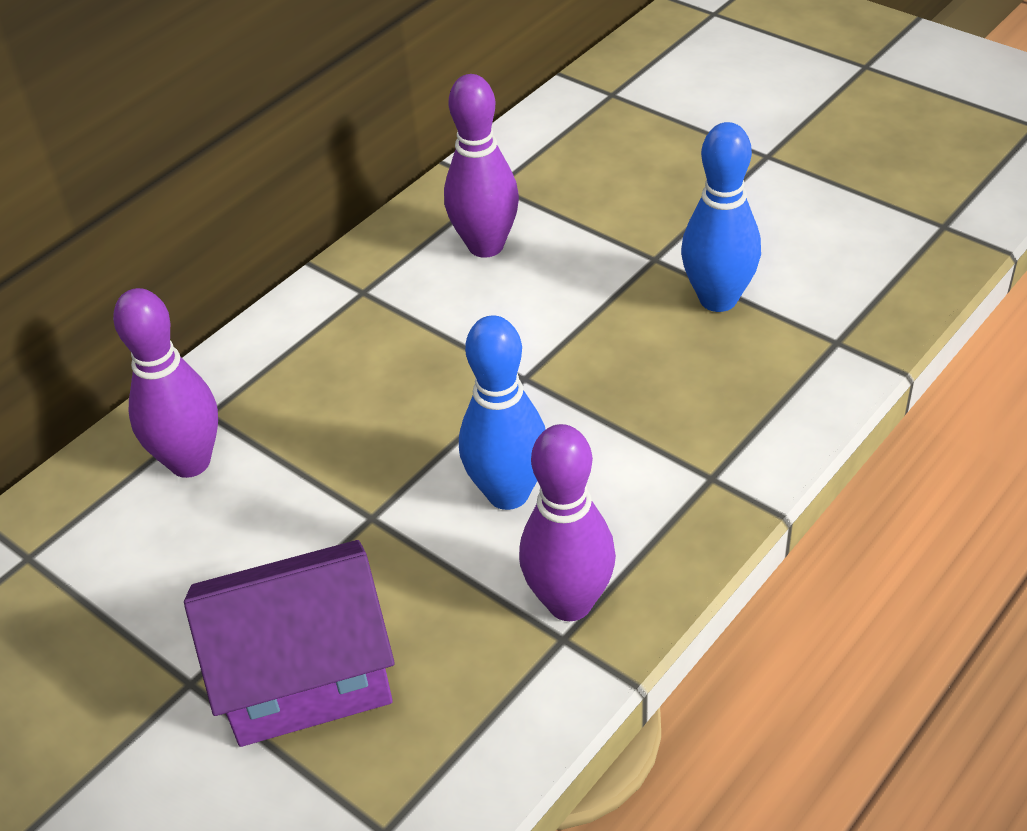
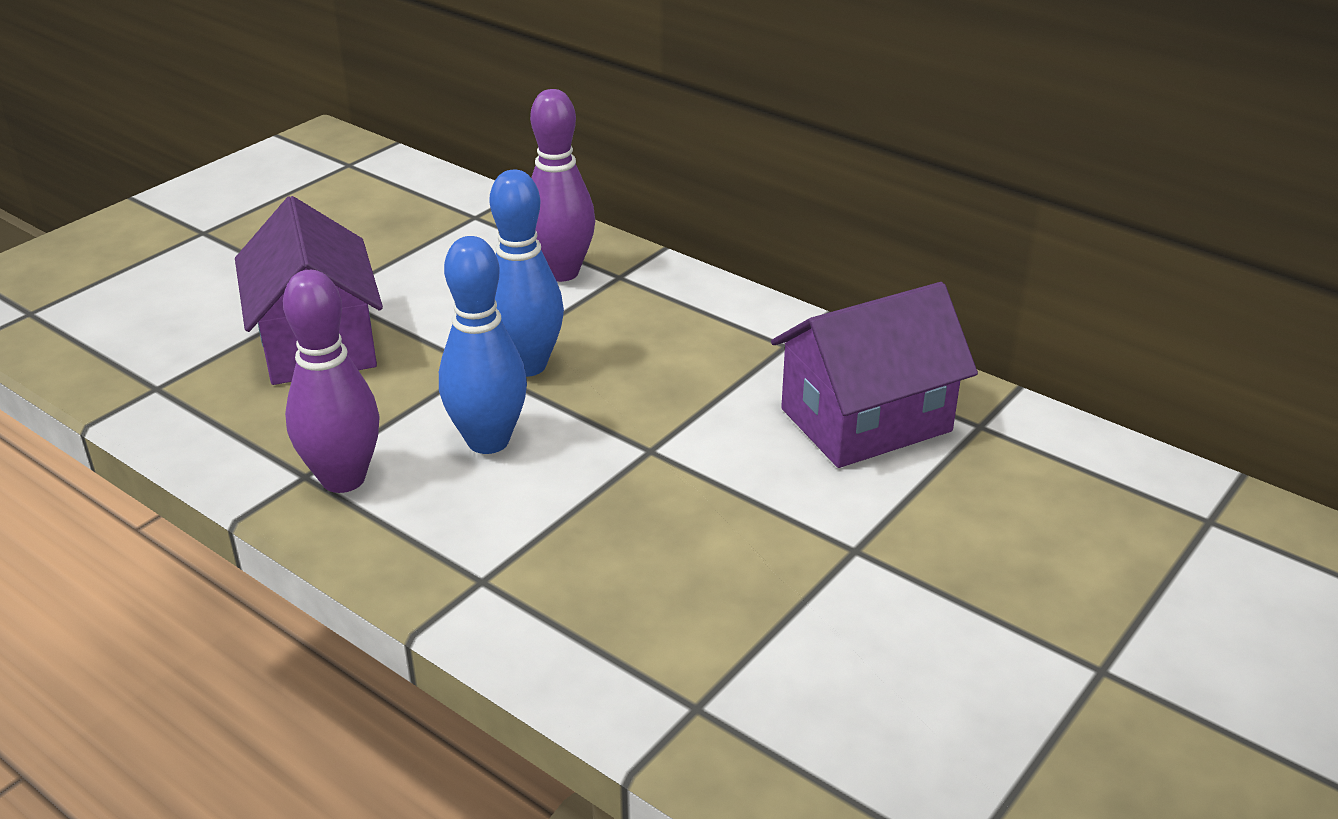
camera: 85 degrees right, 10 degrees down
purple bowling pin [444,74,519,258] -> purple house [771,282,978,468]
blue bowling pin [681,122,761,312] -> blue bowling pin moved to [489,170,564,377]

